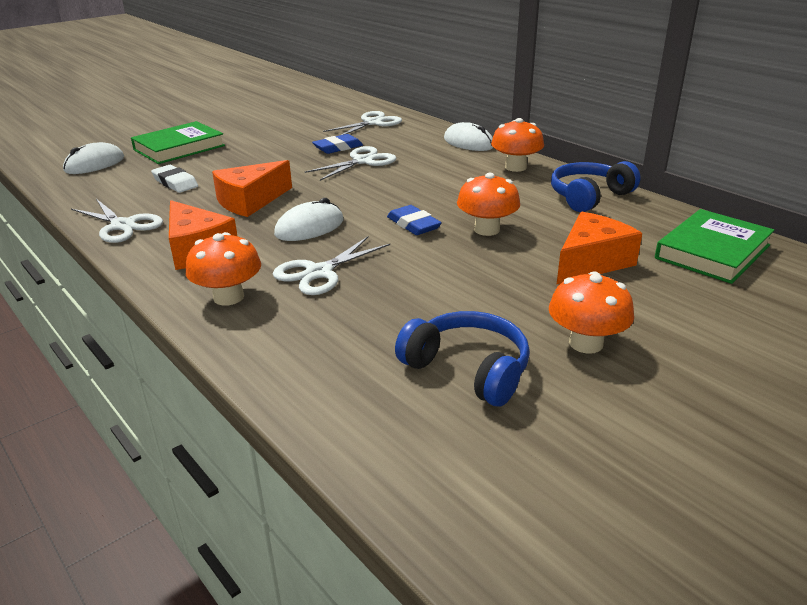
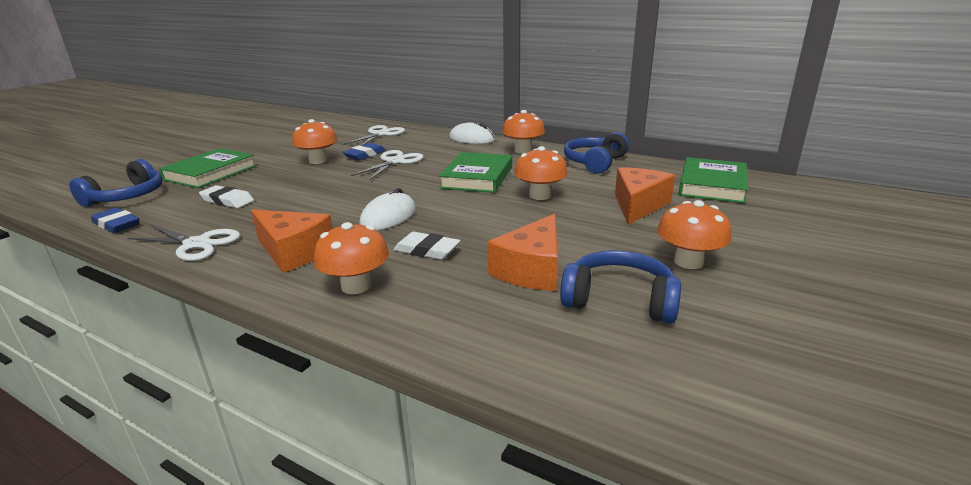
camera: 20 degrees left, 5 degrees down
white mouse [63,142,124,174] -> blue headphones [69,159,163,207]
orange cheese [212,160,292,217] -> orange cheese moved to [488,214,558,291]
white scissors [273,236,390,295] -> white eraser [393,232,461,260]
blue eraser [387,205,442,235] -> blue eraser moved to [91,208,139,233]
none -> orange mushroom [292,119,337,164]
none -> green book [439,152,512,193]

